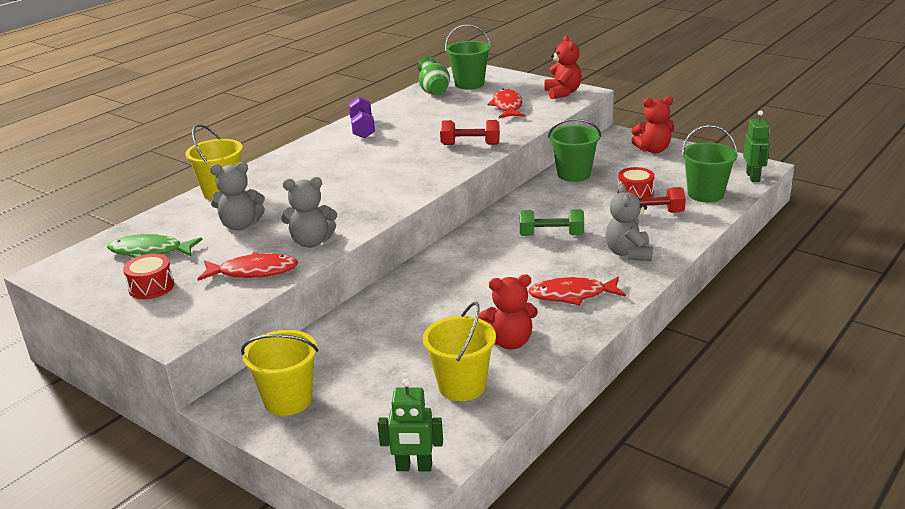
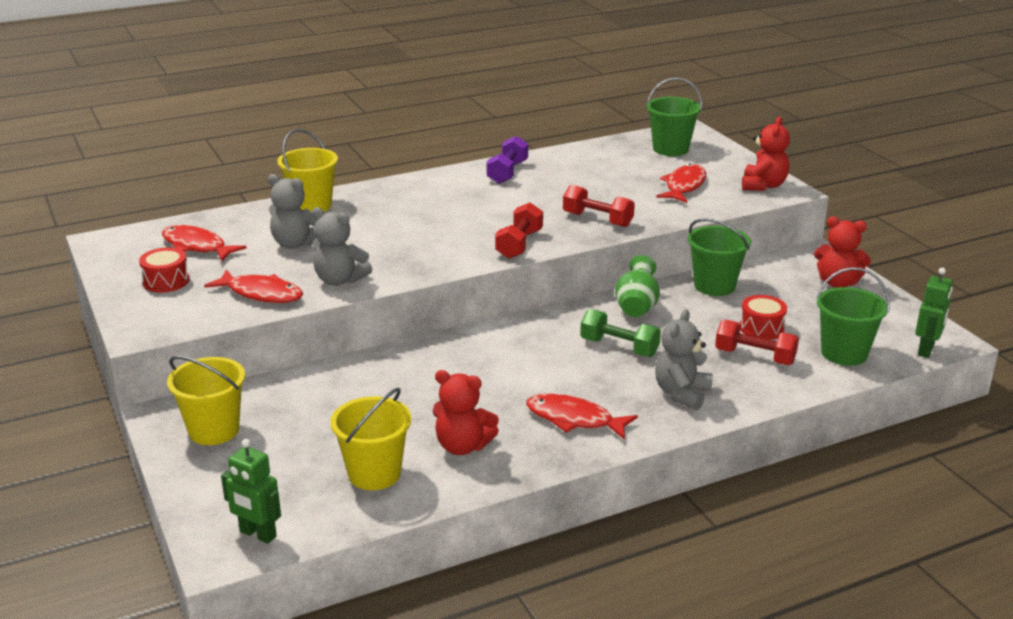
camera: 25 degrees right, 0 degrees up
green fish [107,234,203,258] -> red fish [162,225,247,261]
green vase [418,57,450,95] -> green vase moved to [615,255,660,317]
none -> red dumbbell [495,203,543,259]

